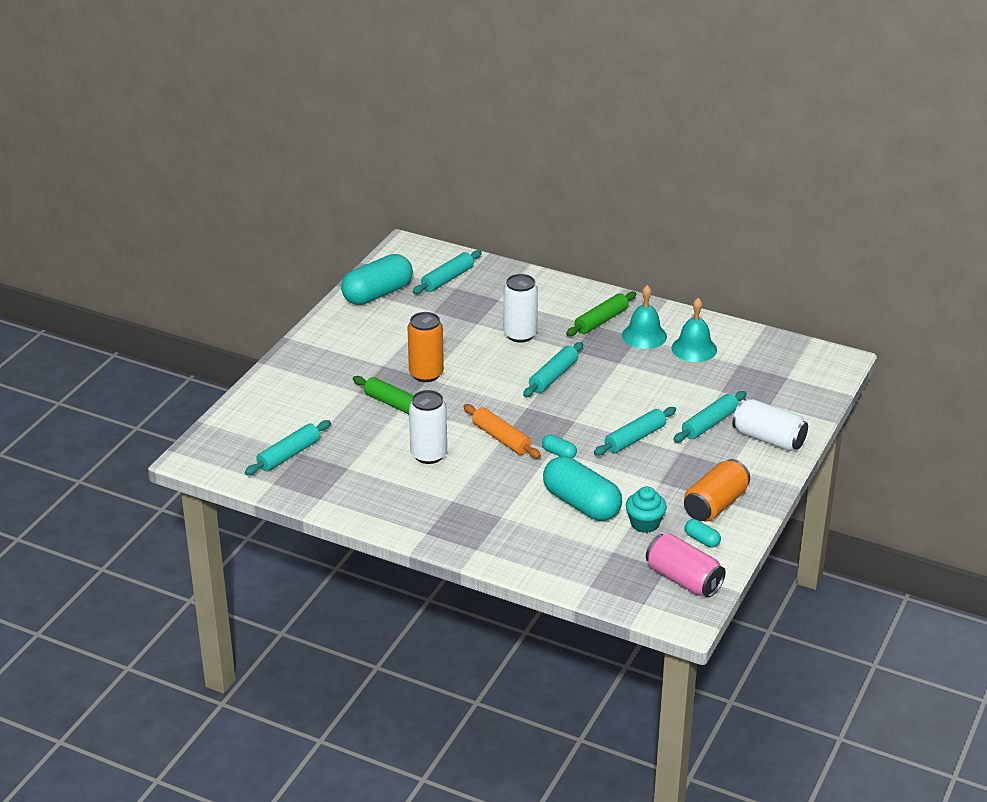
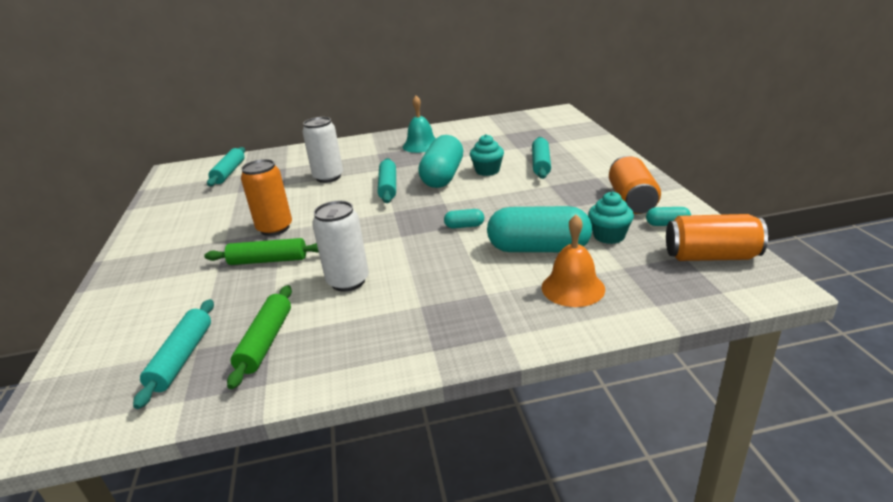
camera: 35 degrees left, 5 degrees down
turquoise capsule [341,254,413,305] -> turquoise capsule moved to [418,135,463,188]
orange rolling pin [463,404,541,458] -> none
green rolling pin [566,292,637,336] -> green rolling pin moved to [227,285,292,389]
turquoise rolling pin [594,407,676,456] -> none
pink can [646,533,726,597] -> orange can [666,214,768,261]
turquoise bell [671,298,717,362] -> none
white can [733,399,808,451] -> none
none -> turquoise cupcake [470,134,504,176]
none -> orange bell [542,215,605,307]

